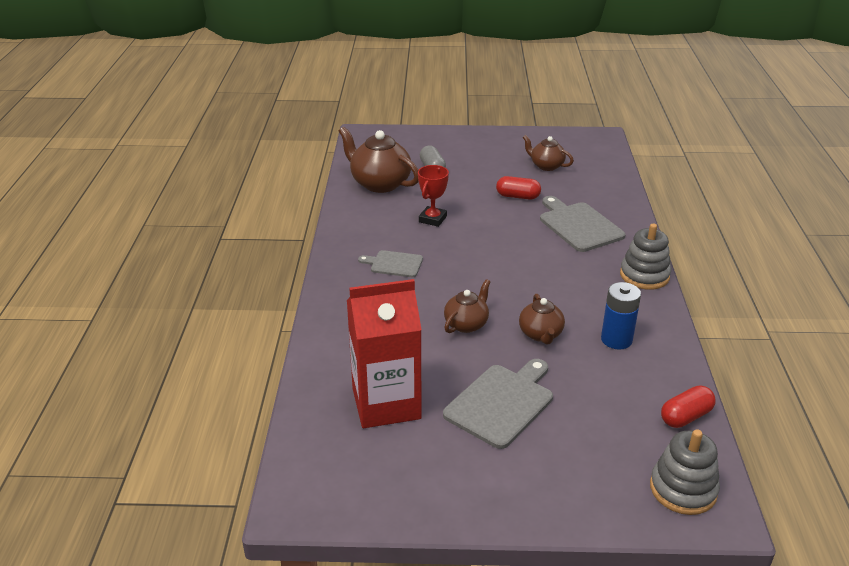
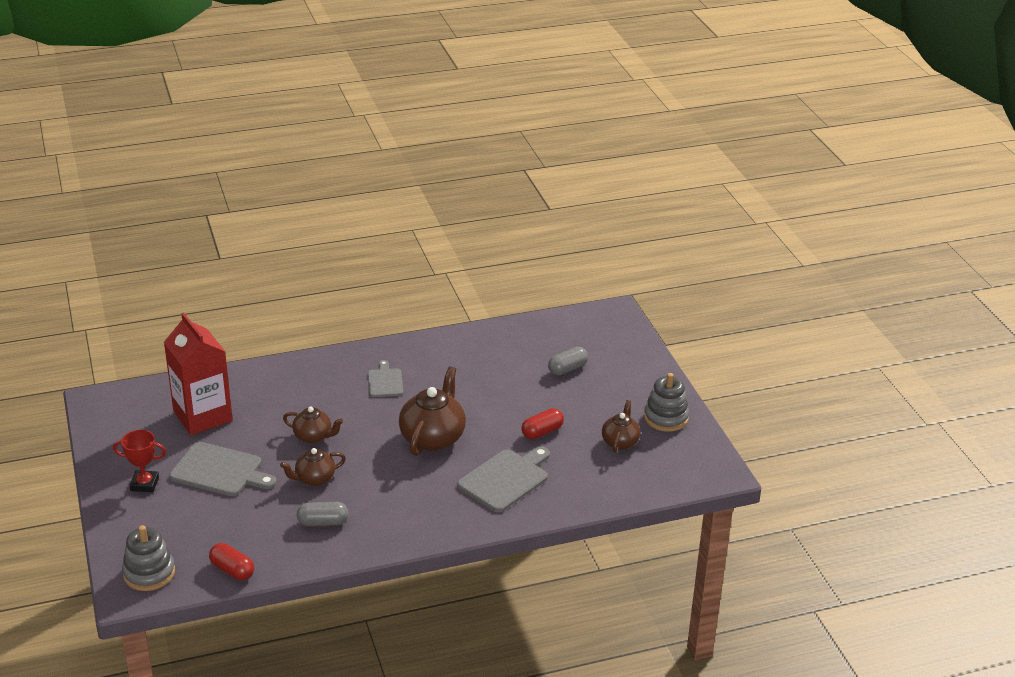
camera: 70 degrees right, 0 degrees up
brown teapot [339,127,419,193] -> brown teapot moved to [399,366,466,456]
red trophy [418,165,449,227] -> red trophy moved to [113,430,166,492]
red capsule [496,176,541,199] -> red capsule turned 60 degrees clockwise [521,408,564,439]
blue battery [601,282,641,350] -> grey capsule [297,502,348,526]
grey stacking toy [620,224,671,290] -> grey stacking toy moved to [644,373,689,432]

